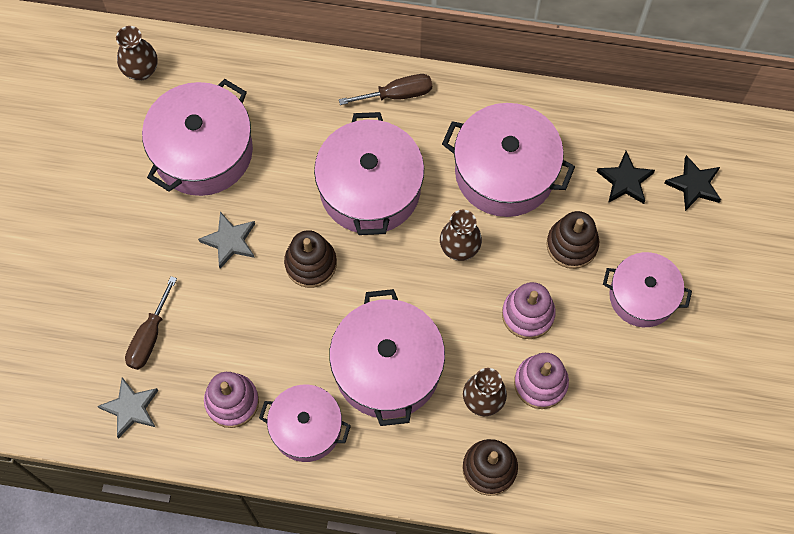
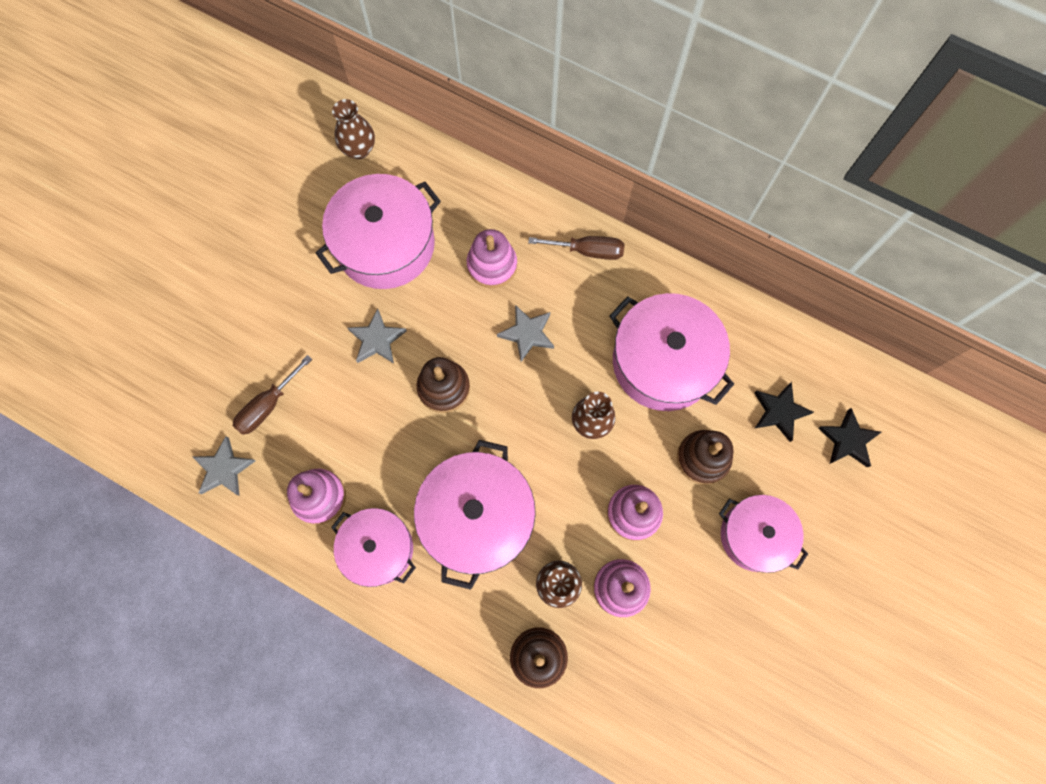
camera: 20 degrees right, 5 degrees up
pink pot [314,112,424,235] -> grey star [497,305,554,362]
none -> pink stacking toy [467,229,517,288]

